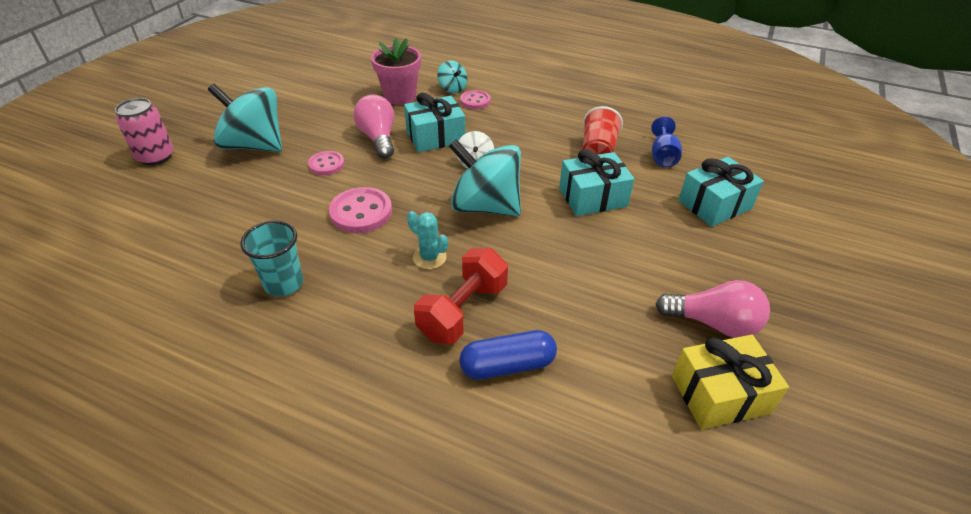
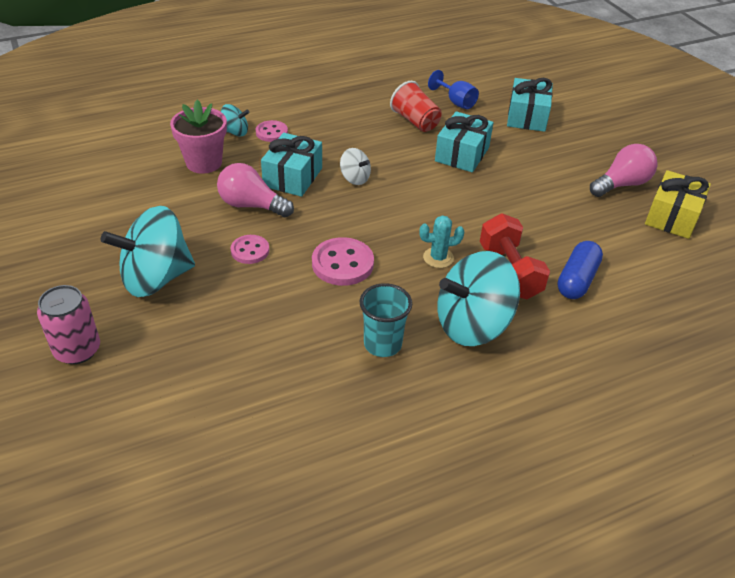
camera: 50 degrees left, 0 degrees up
turquoise spinning top [449,139,521,216] -> turquoise spinning top moved to [437,251,520,346]

